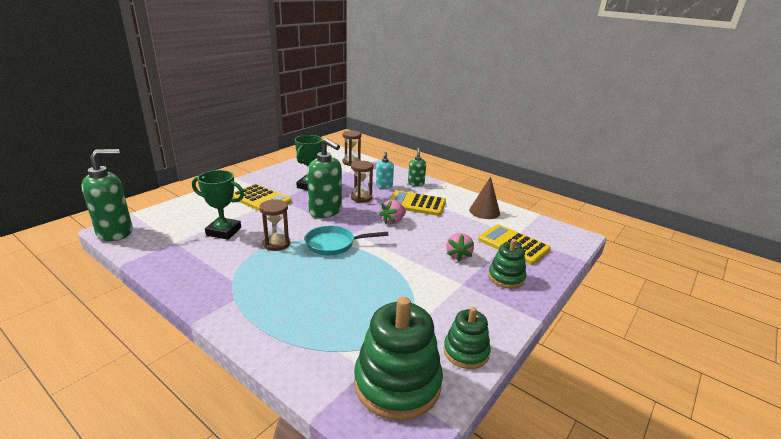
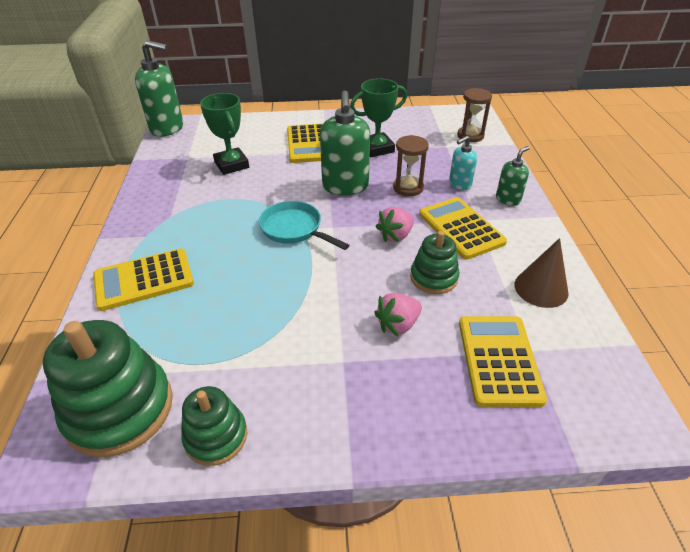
camera: 50 degrees right, 15 degrees up
brown hourglass [259,199,290,251] -> none
pink strawberry [379,200,406,224] -> pink strawberry turned 45 degrees counterclockwise [376,207,414,242]
green stacking toy [488,239,526,289] -> green stacking toy moved to [410,231,459,294]
none -> yellow calculator [93,248,194,311]

